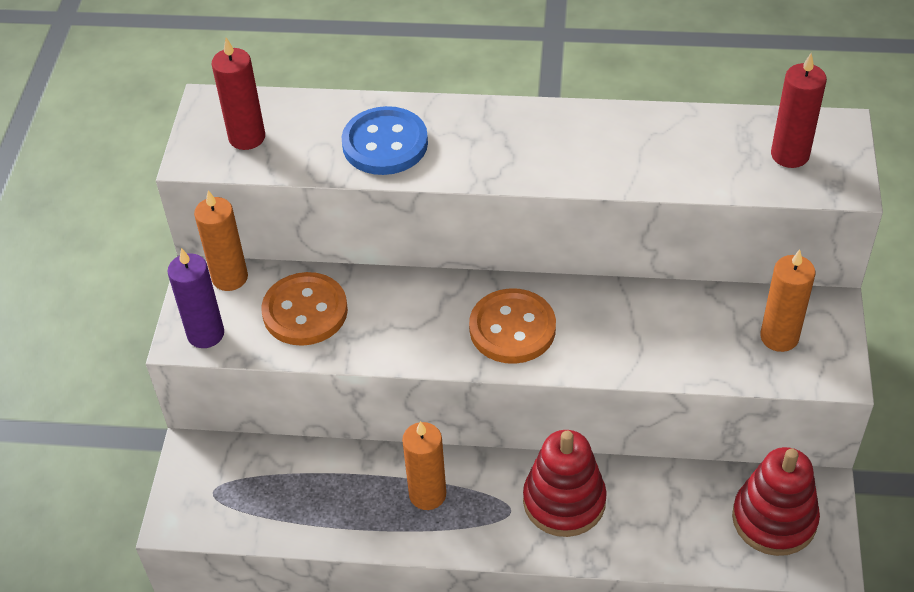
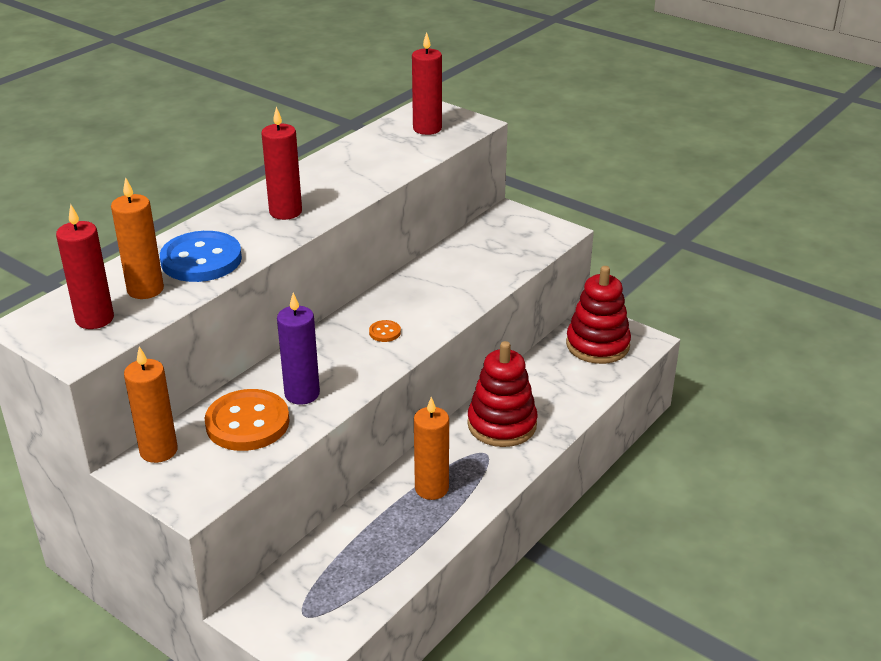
camera: 60 degrees left, 15 degrees down
purple candle [167,248,224,348] -> purple candle moved to [277,293,320,405]
orange button [469,288,556,364] -> orange button [369,320,401,342], size x0.42
orange candle [760,249,815,352] -> orange candle moved to [111,177,164,299]
none -> red candle [261,107,302,220]

